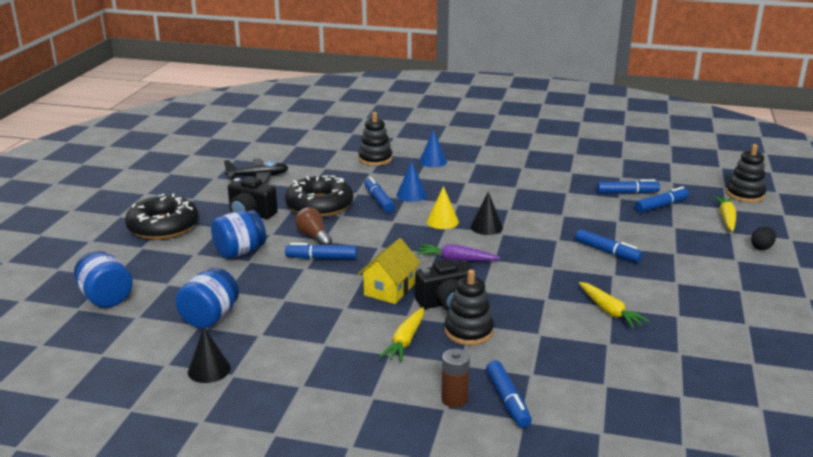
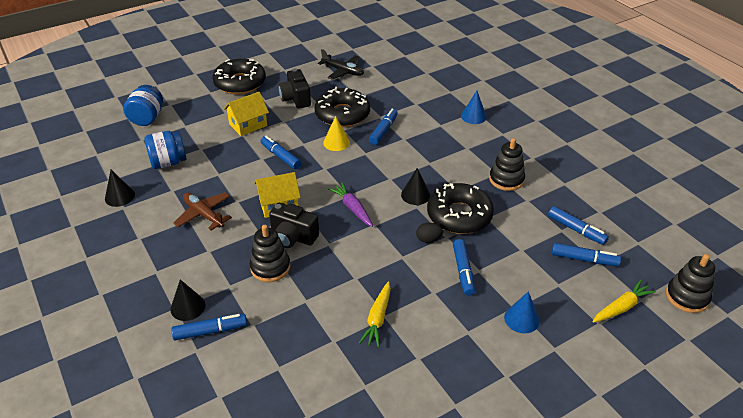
camera: 45 degrees right, 15 degrees up
blue jar [211,210,266,259] -> yellow house [224,92,269,136]
brown light bulb [295,207,332,245] -> none
black stacking toy [358,112,392,166] -> black stacking toy moved to [489,138,525,191]
yellow carrot [379,307,424,362] -> none
blue cone [396,161,427,202] -> blue cone moved to [504,291,540,333]
yellow cone [427,186,459,229] -> yellow cone moved to [323,116,350,151]
brown battery [441,349,470,408] -> black cone [170,279,206,321]
blue marker [486,360,532,428] -> blue marker turned 135 degrees counterclockwise [171,314,247,340]
black egg [751,227,776,250] -> black egg moved to [416,223,443,243]
none -> brown plane [173,192,232,230]
none -> black donut [427,183,494,234]

